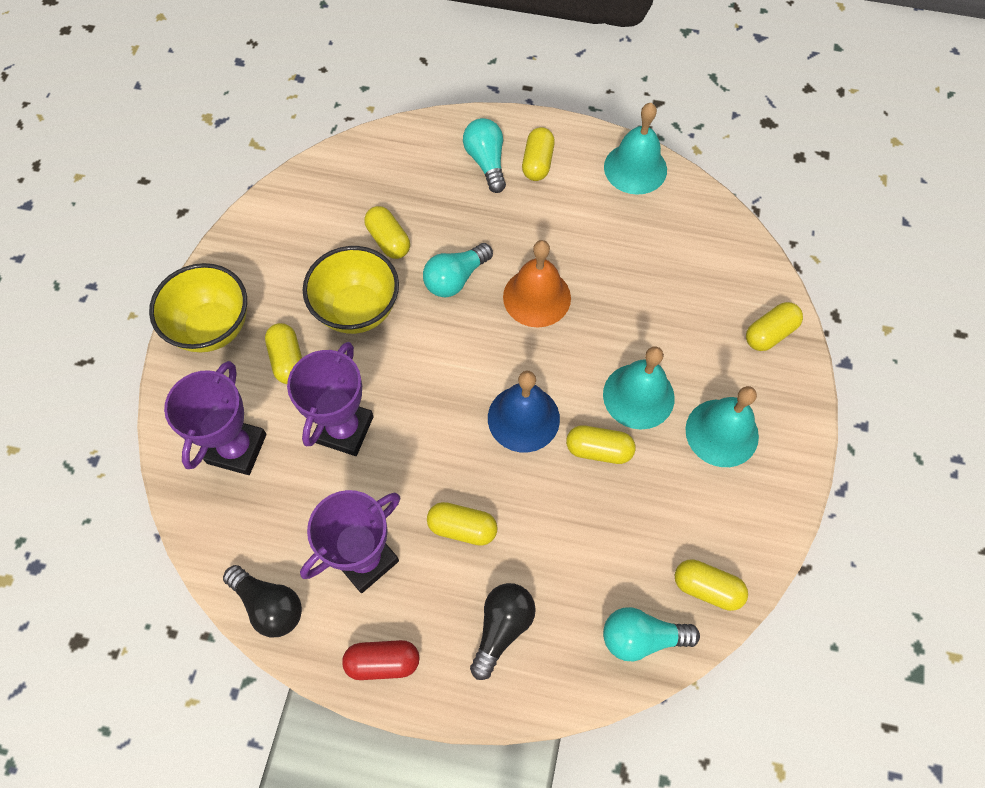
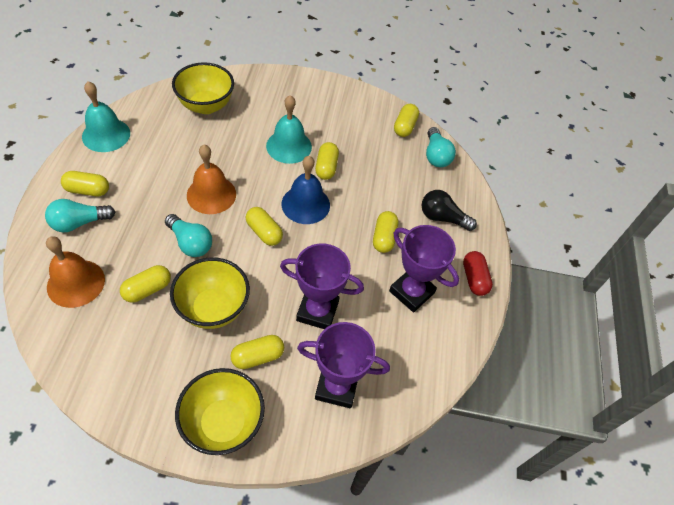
camera: 100 degrees left, 10 degrees down
black light bulb [223,565,302,637] -> none
turquoise bell [686,386,759,467] -> none
yellow capsule [746,302,803,351] -> yellow capsule moved to [246,207,283,246]
none -> orange bell [46,236,105,308]
none -> yellow bowl [172,62,234,114]

